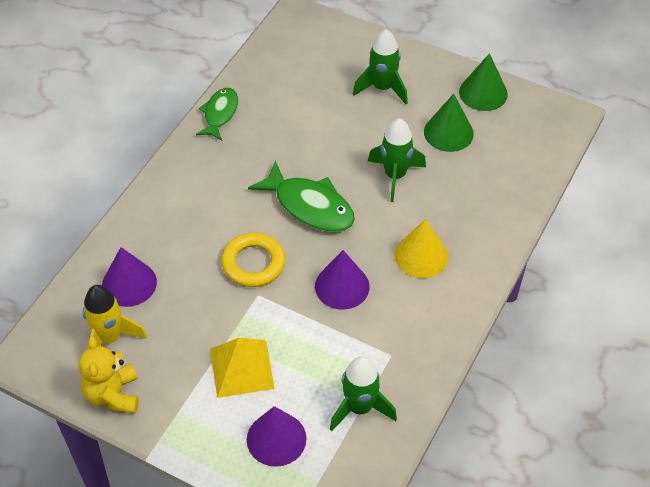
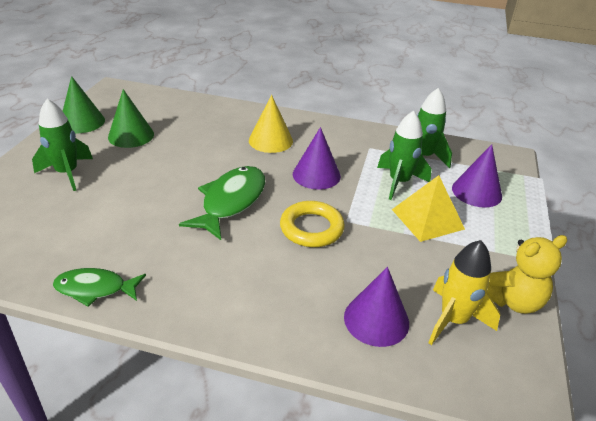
camera: 105 degrees left, 15 degrees down
green rocket [368,118,426,202] -> green rocket moved to [377,111,431,200]

